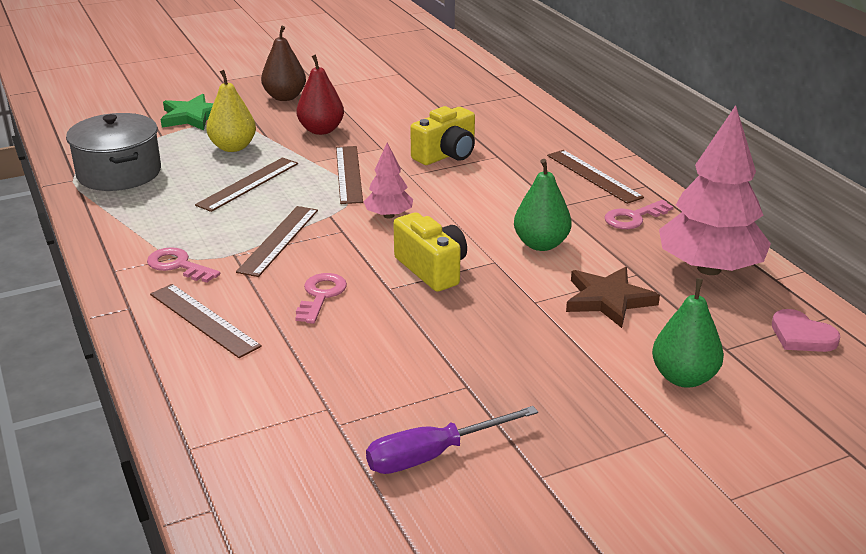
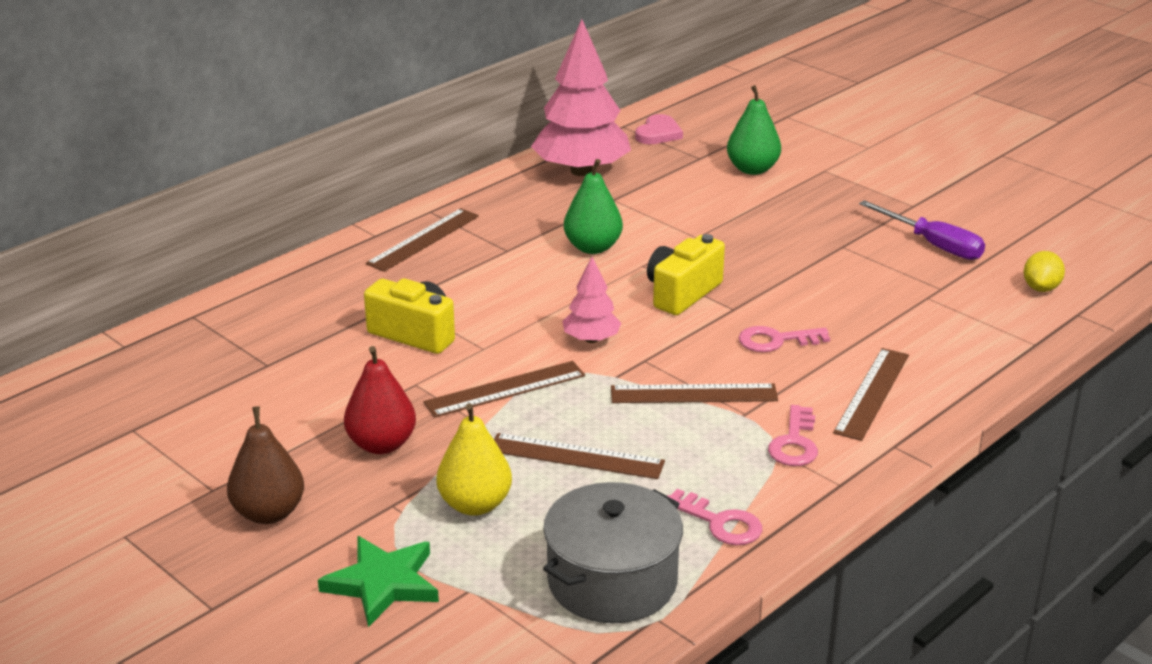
camera: 110 degrees left, 0 degrees up
brown star [566,267,660,328] -> none
pink key [605,200,673,229] -> pink key moved to [667,489,762,545]
none -> yellow lemon [1023,251,1065,292]

